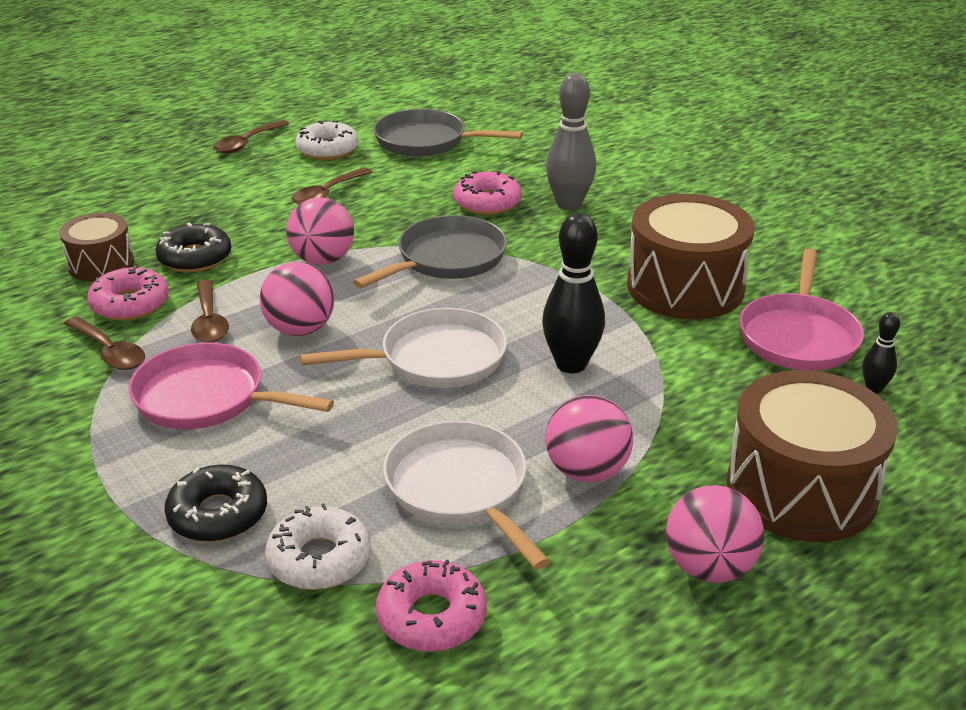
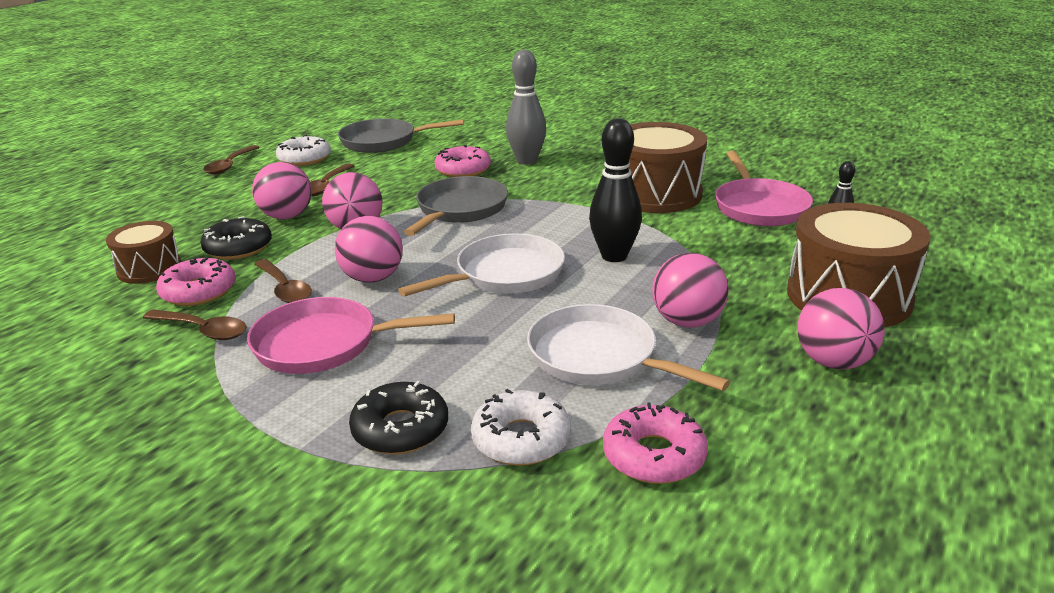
camera: 20 degrees left, 5 degrees down
none -> pink ball [252,162,312,219]

